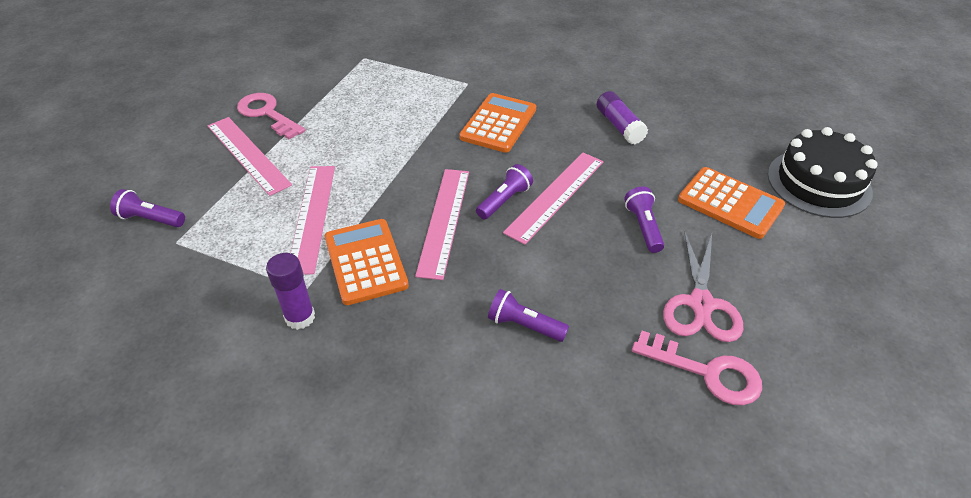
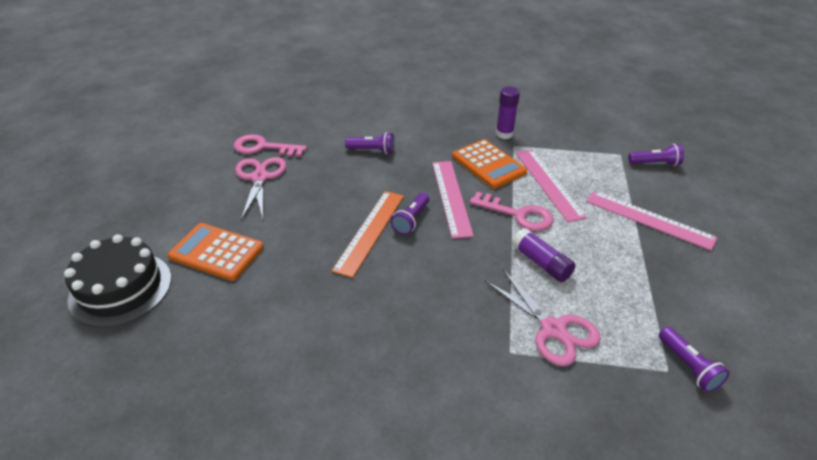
camera: 165 degrees right, 5 degrees down
pink key [237,93,305,140] -> pink key moved to [469,192,553,231]
orange calculator [459,93,536,153] -> none
pink ruler [503,153,603,245] -> orange ruler [332,191,404,278]
purple glue stick [597,91,648,144] -> purple glue stick moved to [512,228,575,282]
purple flashlight [624,187,664,253] -> purple flashlight moved to [659,327,730,392]
none -> pink scissors [485,269,601,366]

